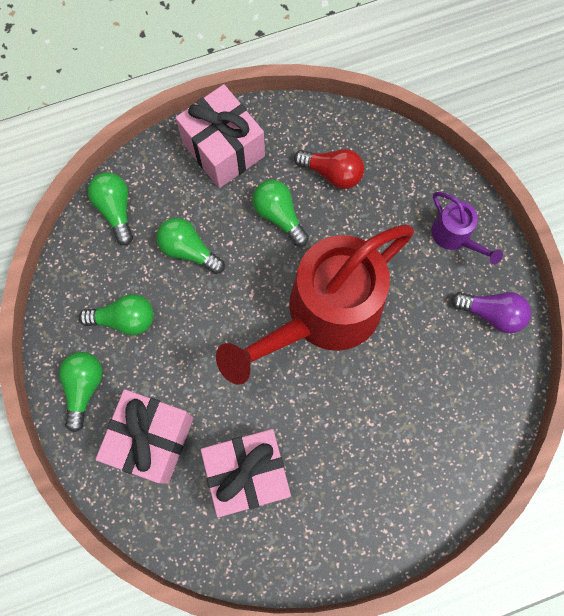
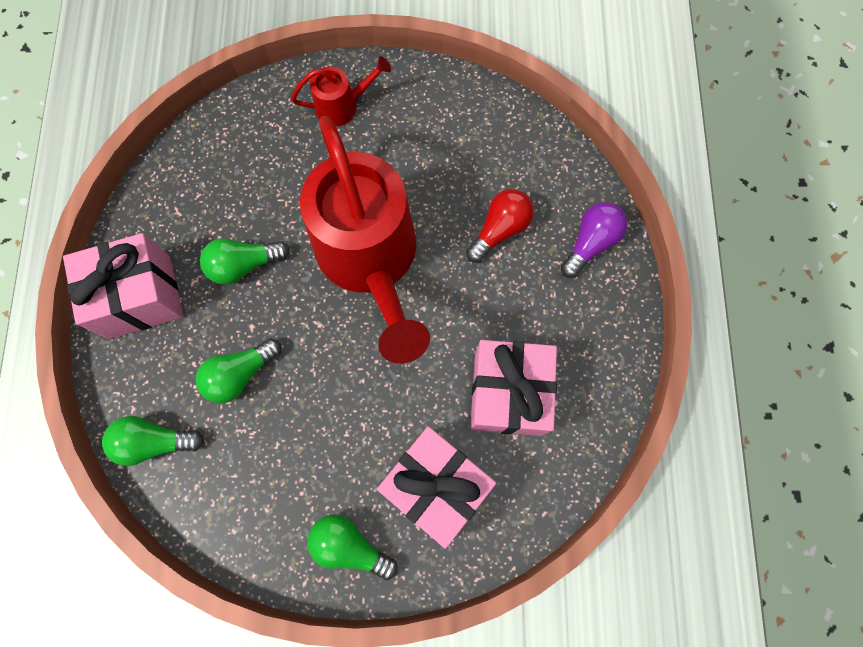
camera: 70 degrees left, 0 degrees up
green light bulb [79,294,154,335] -> none
red light bulb [294,149,364,189] -> red light bulb moved to [466,189,534,263]
purple watering can [431,192,503,265] -> red watering can [291,56,391,127]
purple light bulb [451,292,531,333] -> purple light bulb moved to [561,202,628,278]

